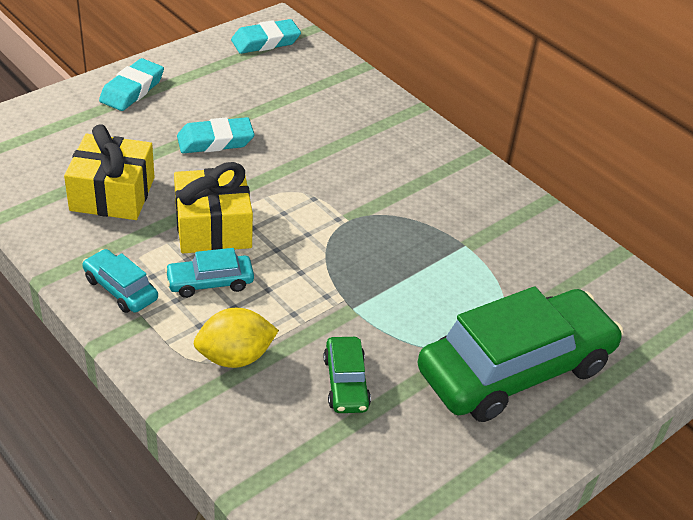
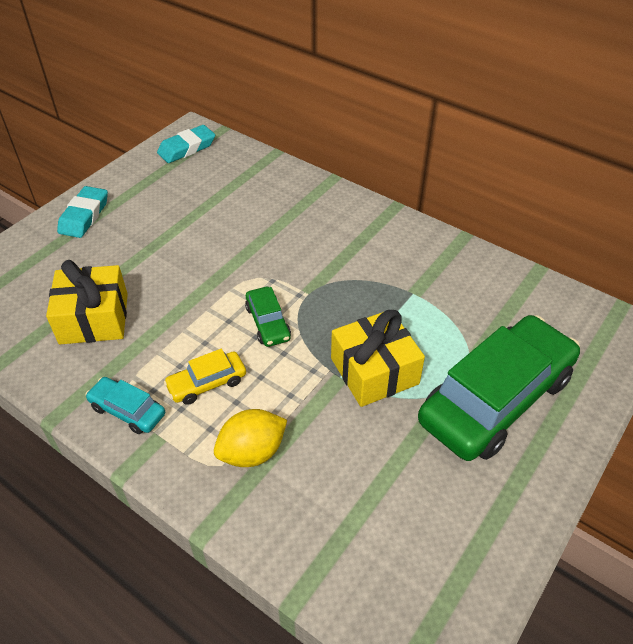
camera: 10 degrees left, 5 degrees up
turquoise car [165,248,254,298] -> yellow car [164,349,246,405]
yellow gift [174,162,253,253] -> yellow gift moved to [331,310,425,407]
turquoise eraser [177,117,255,153] -> none
green car [324,337,371,413] -> green car moved to [245,287,291,347]

